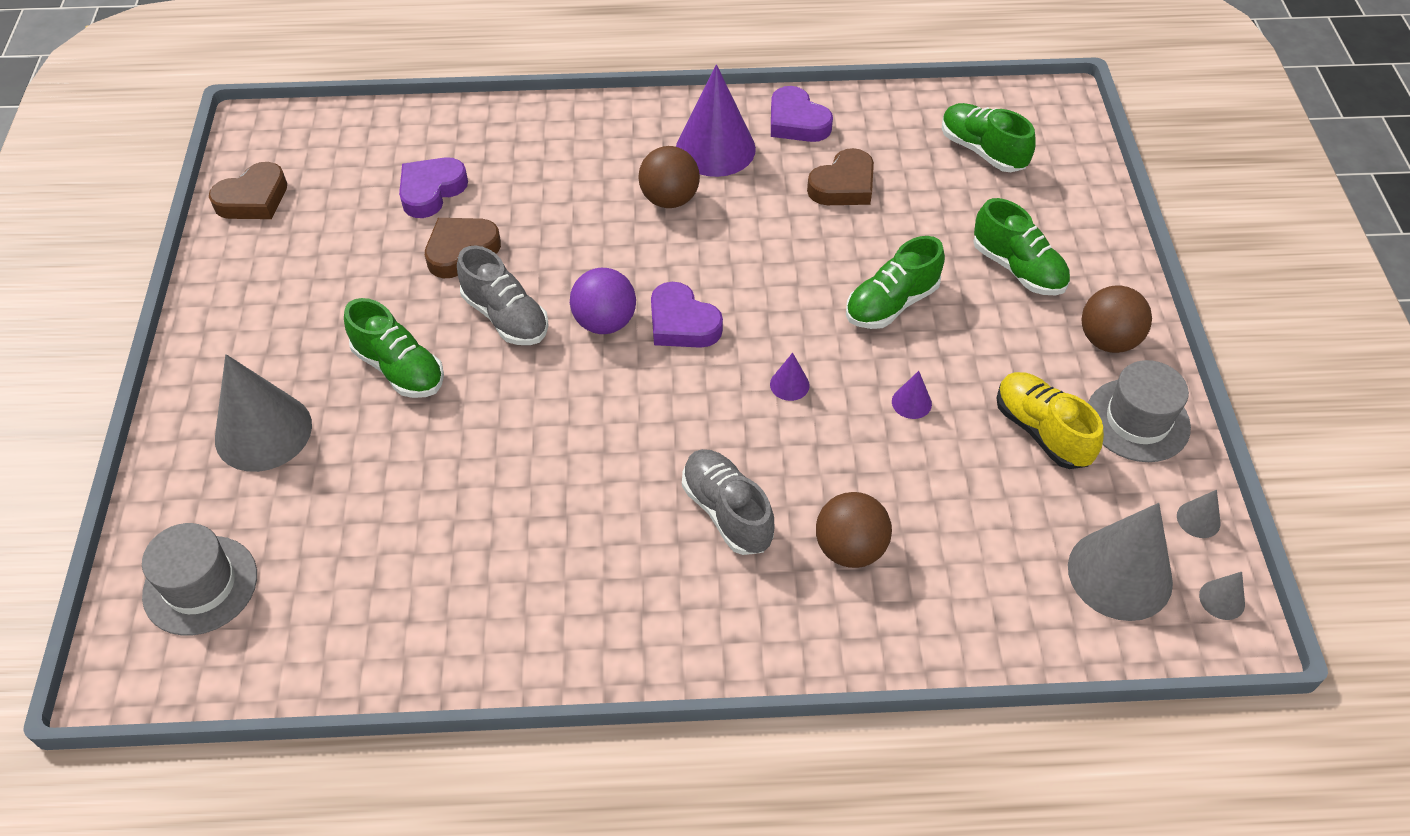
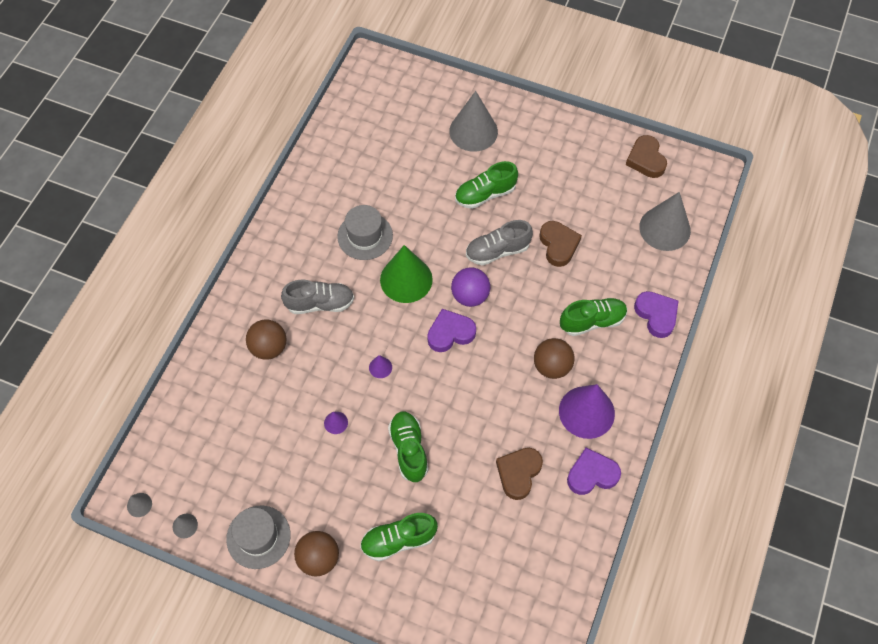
camera: 115 degrees right, 10 degrees up
grey hat [142,523,257,636] -> grey hat moved to [337,205,393,260]
purple heart [399,157,468,218] -> purple heart moved to [634,291,679,338]
brown heart [807,148,874,205] -> brown heart turned 45 degrees clockwise [496,448,543,500]
green shoe [942,103,1036,172] -> green shoe moved to [560,298,627,336]
yellow shoe [996,372,1104,469] -> none
grey cone [1068,503,1173,621] -> grey cone moved to [639,192,691,251]
none -> green cone [380,245,433,303]

